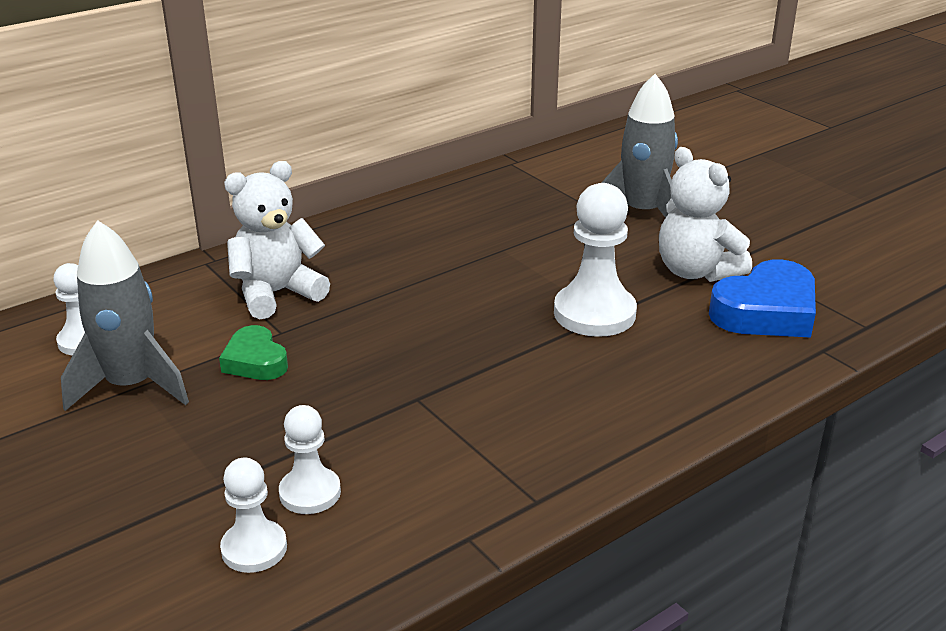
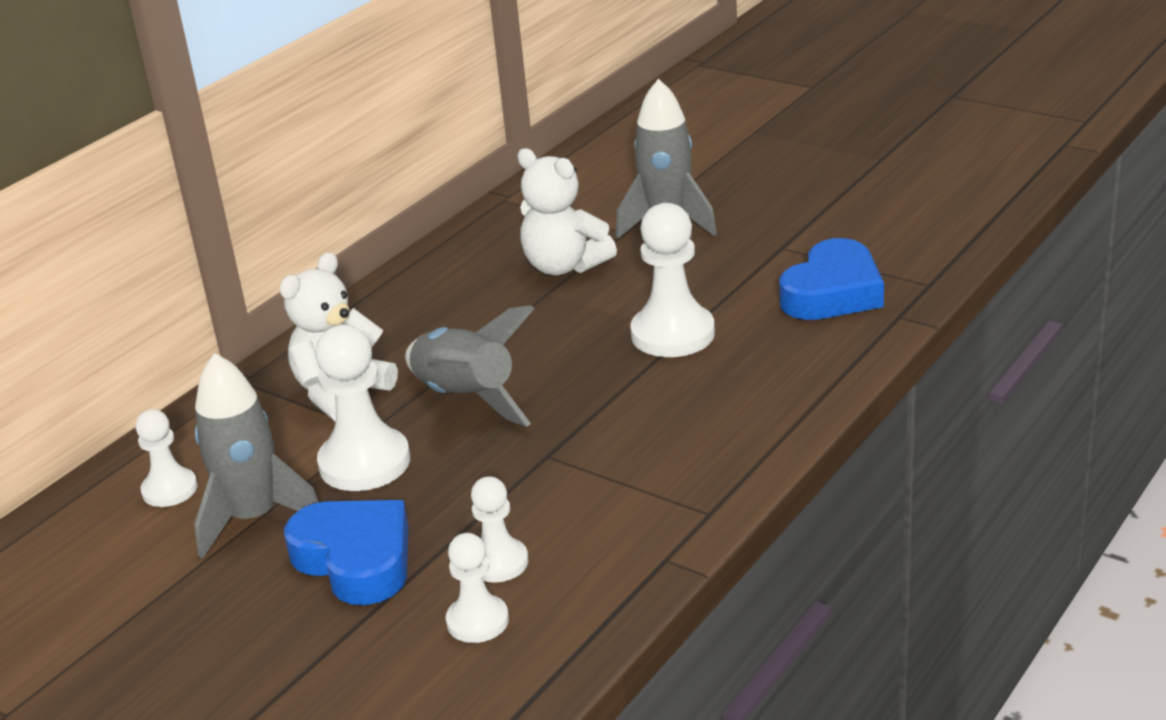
camera: 15 degrees left, 0 degrees up
green heart [219,325,288,380] -> white pawn [315,325,410,491]
white teddy bear [659,147,752,282] -> white teddy bear moved to [517,148,617,275]
none -> blue heart [284,500,408,605]
none -> grey rocket [405,305,535,427]

